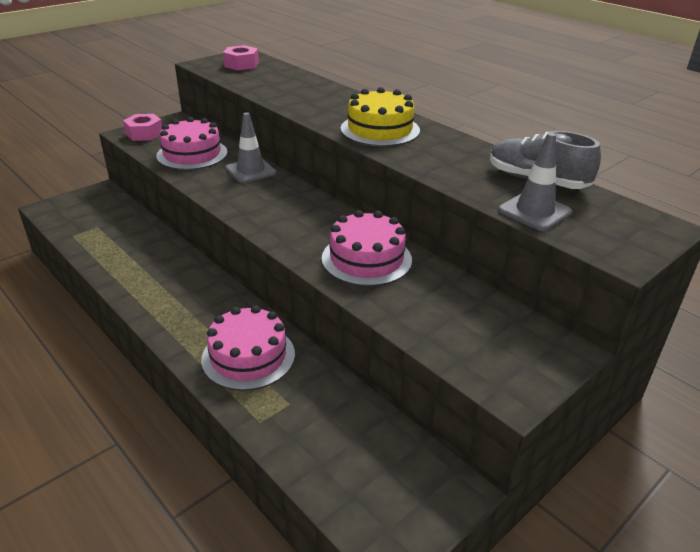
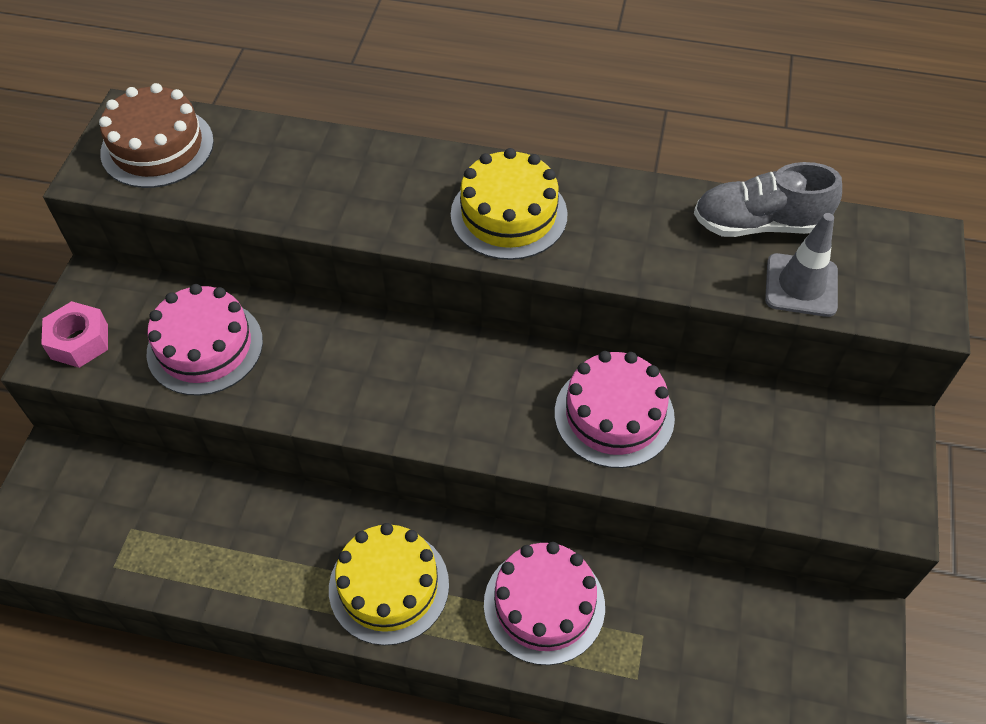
camera: 35 degrees left, 20 degrees up
pink nut [223,45,259,71] -> brown cake [99,83,214,188]
grey traffic cone [225,112,277,183] -> none
none -> yellow cake [329,523,449,646]

